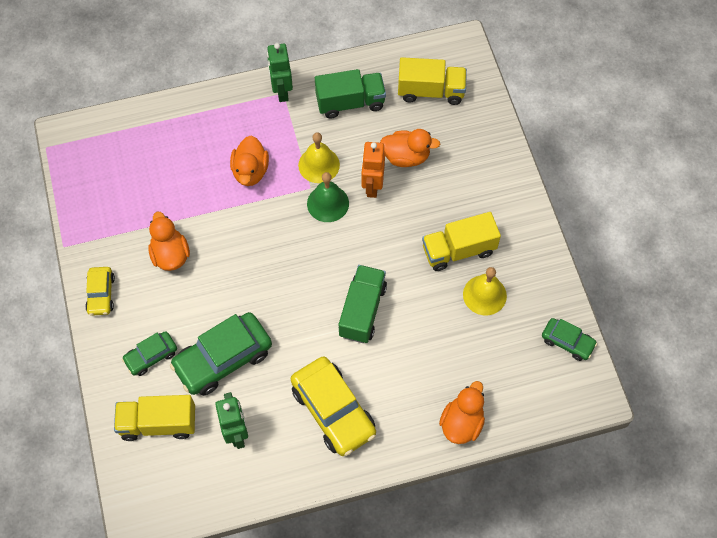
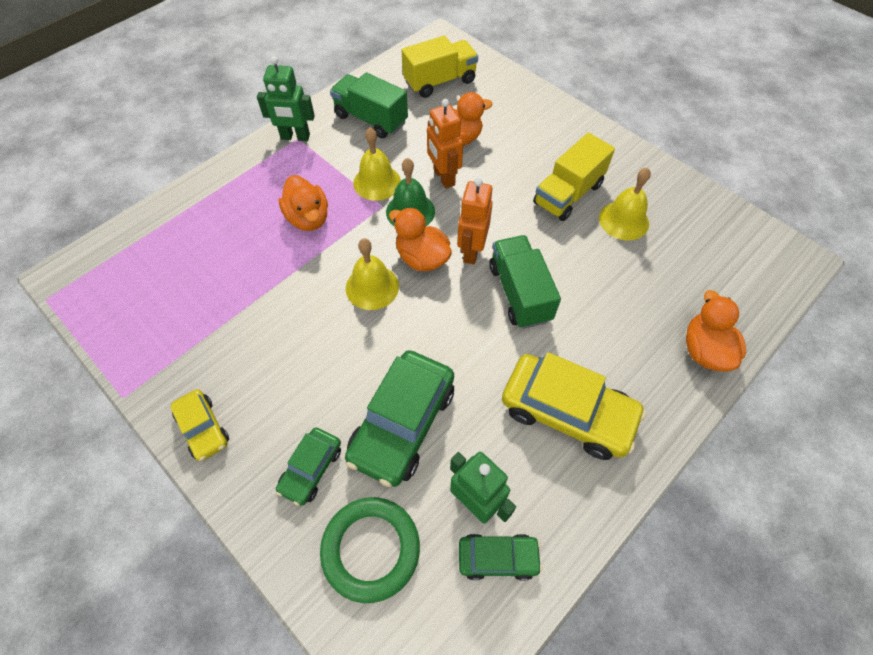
camera: 30 degrees left, 5 degrees down
yellow truck [114,395,195,441] -> green ring [320,497,420,603]
orange duck [148,212,190,271] -> orange duck moved to [389,207,452,271]
green robot [267,43,293,102] -> green robot turned 45 degrees counterclockwise [257,56,315,141]
green truck [315,69,386,119] -> green truck turned 105 degrees counterclockwise [330,72,408,139]
green car [542,318,597,361] -> green car moved to [459,534,542,581]
none -> yellow bell [346,238,399,310]
none -> orange robot [457,178,493,264]

